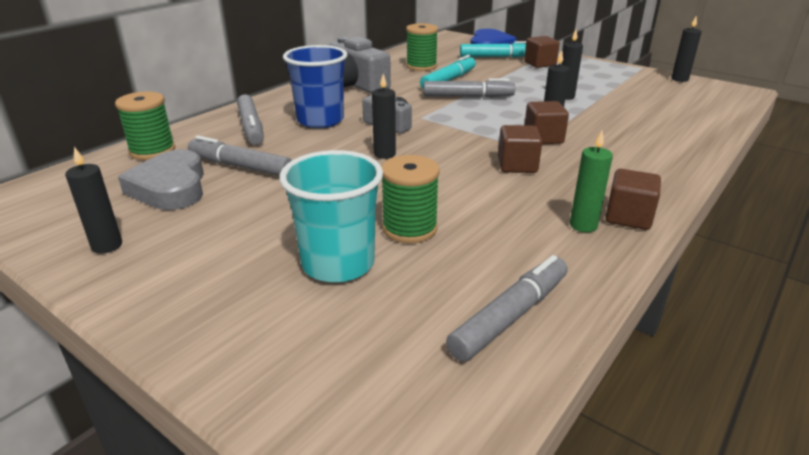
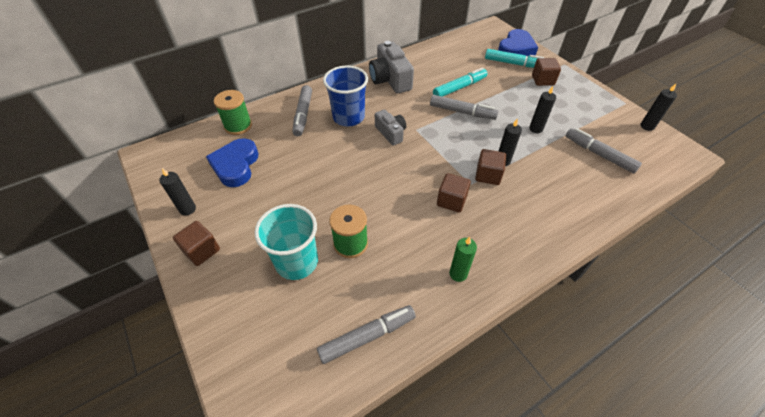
camera: 20 degrees right, 20 degrees up
grey heart [118,149,204,210] -> blue heart [206,138,258,187]
grey marker [188,136,292,176] -> grey marker moved to [566,128,642,174]
black candle [372,74,396,159] -> none
green spool [406,23,438,71] -> none
brown cube [605,169,661,230] -> brown cube moved to [173,221,220,266]

